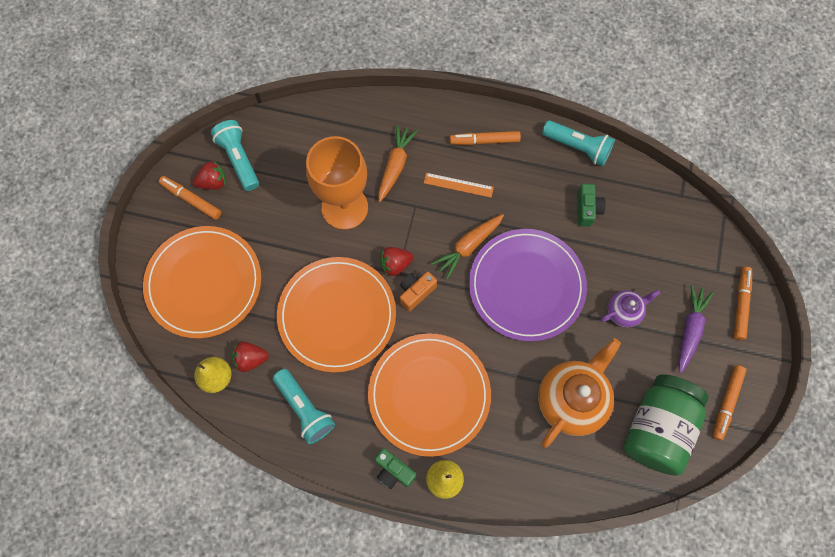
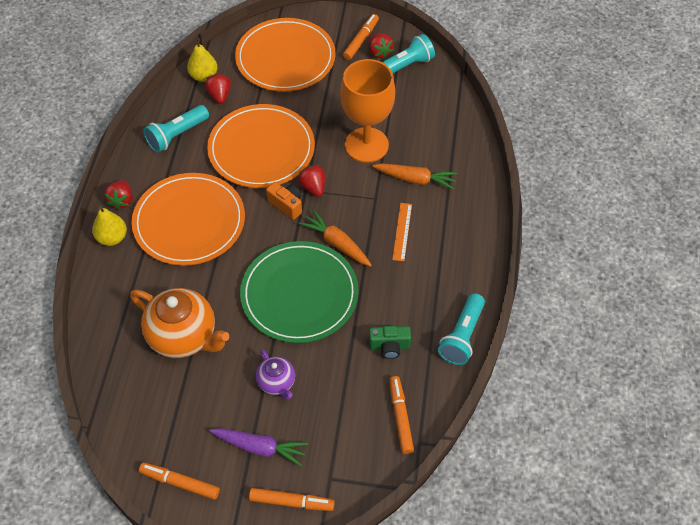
camera: 85 degrees right, 15 degrees down
green camera [375,448,416,489] -> red strawberry [104,180,133,210]
orange marker [450,131,521,145] -> orange marker moved to [389,376,414,454]
purple plate [469,229,587,342] -> green plate [240,241,358,343]
green jar [624,374,709,476] -> none

